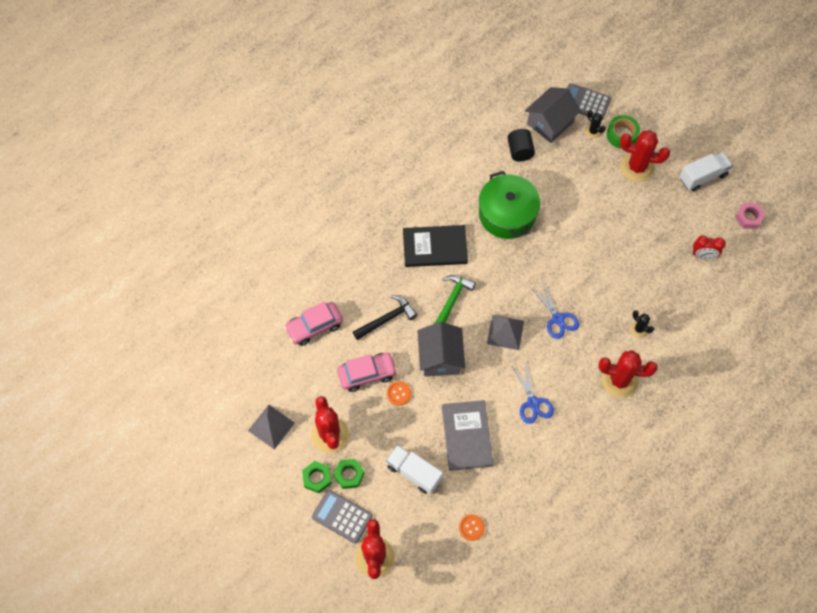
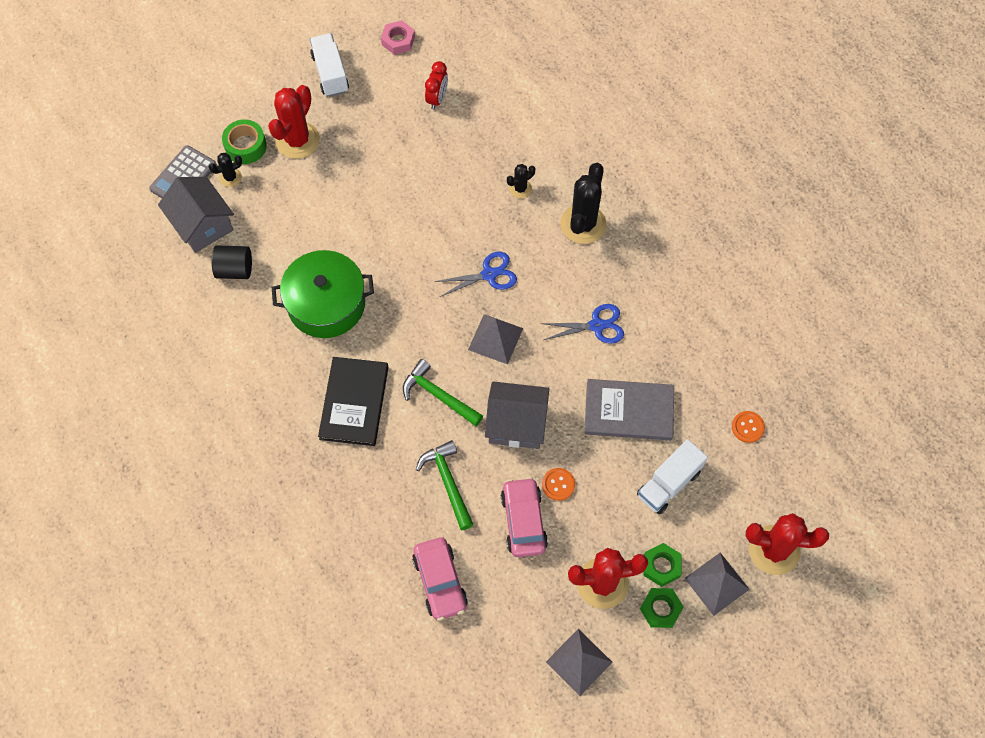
camera: 80 degrees left, 0 degrees up
grey calculator [312,490,373,544] -> grey pyramid [684,553,750,616]
black hammer [353,295,417,340] -> green hammer [416,440,474,530]
red cactus [598,350,658,398] -> black cactus [560,163,607,244]

